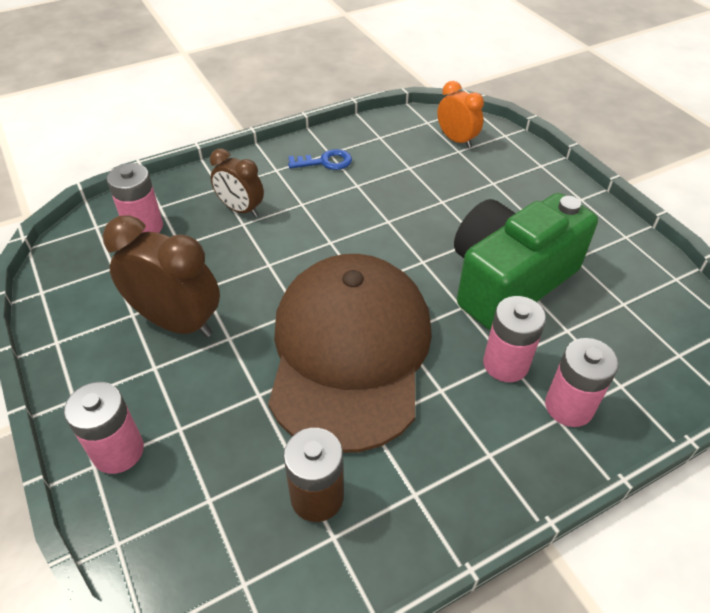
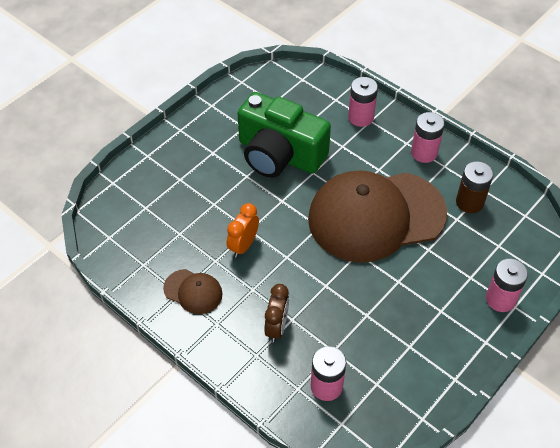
camera: 110 degrees left, 5 degrees up
brown clock [103,215,220,337] -> none
blue key [288,149,352,170] -> brown cap [163,269,223,314]
orange clock [437,81,484,148] -> orange clock moved to [227,203,259,258]
pink battery [483,296,546,382] -> pink battery moved to [411,112,445,163]

